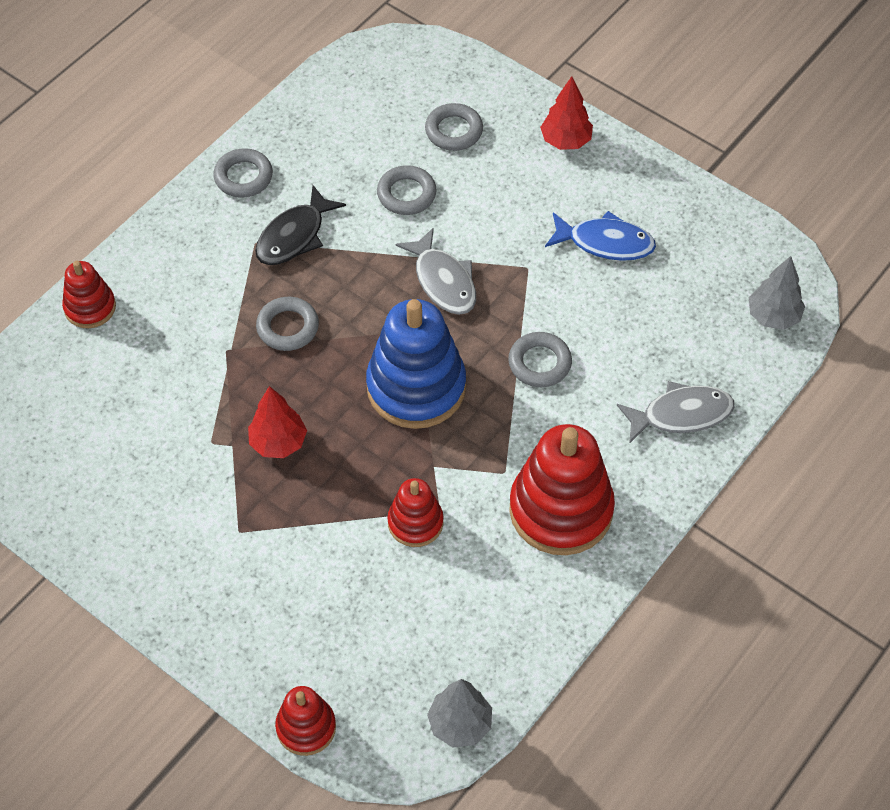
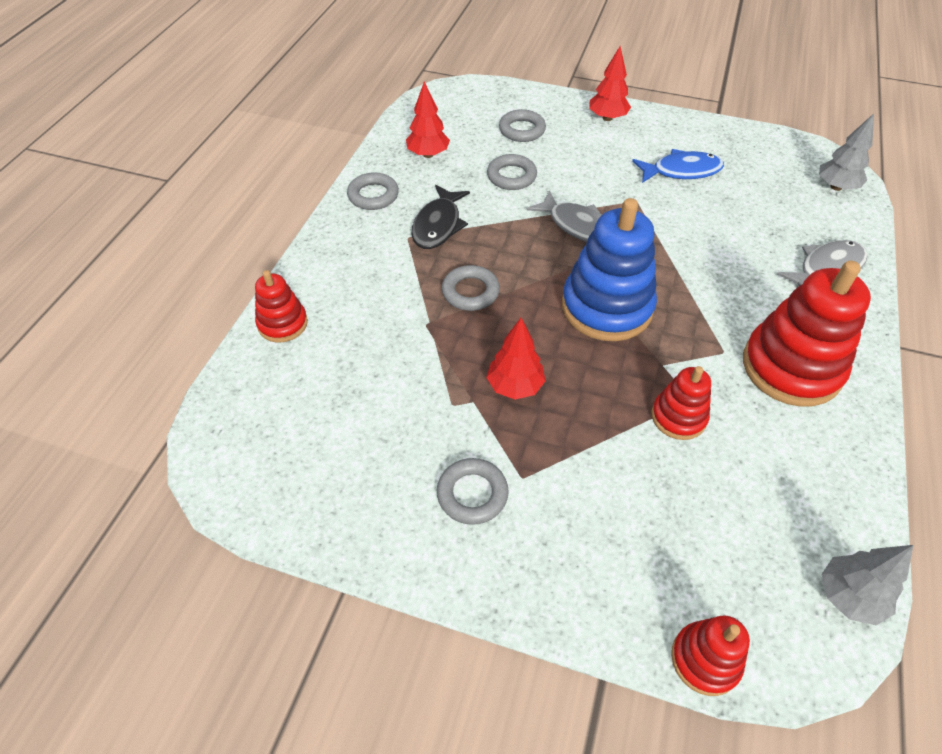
camera: 20 degrees left, 5 degrees down
grey ring [508,332,572,387] -> grey ring moved to [437,458,509,525]
none -> red tree [406,81,450,158]

